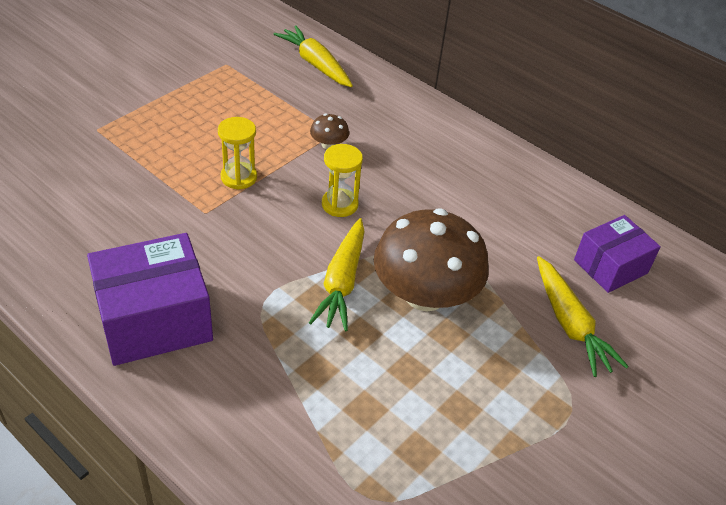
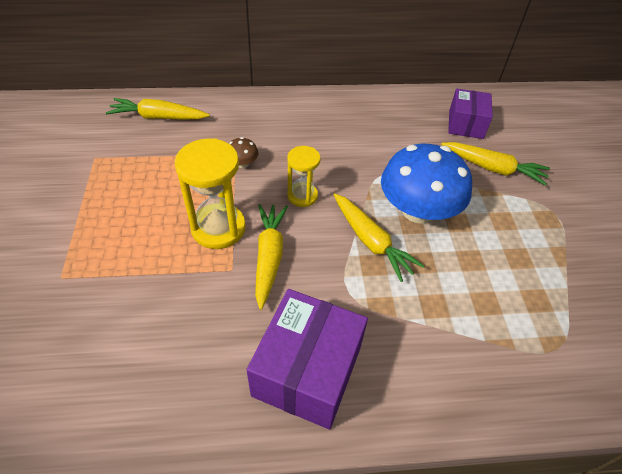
camera: 45 degrees left, 5 degrees up
yellow hourglass [218,117,257,190] -> yellow hourglass [175,138,246,249], size x1.66
brown mushroom [374,209,489,312] -> blue mushroom [381,144,472,223]
none -> yellow carrot [255,204,288,310]

